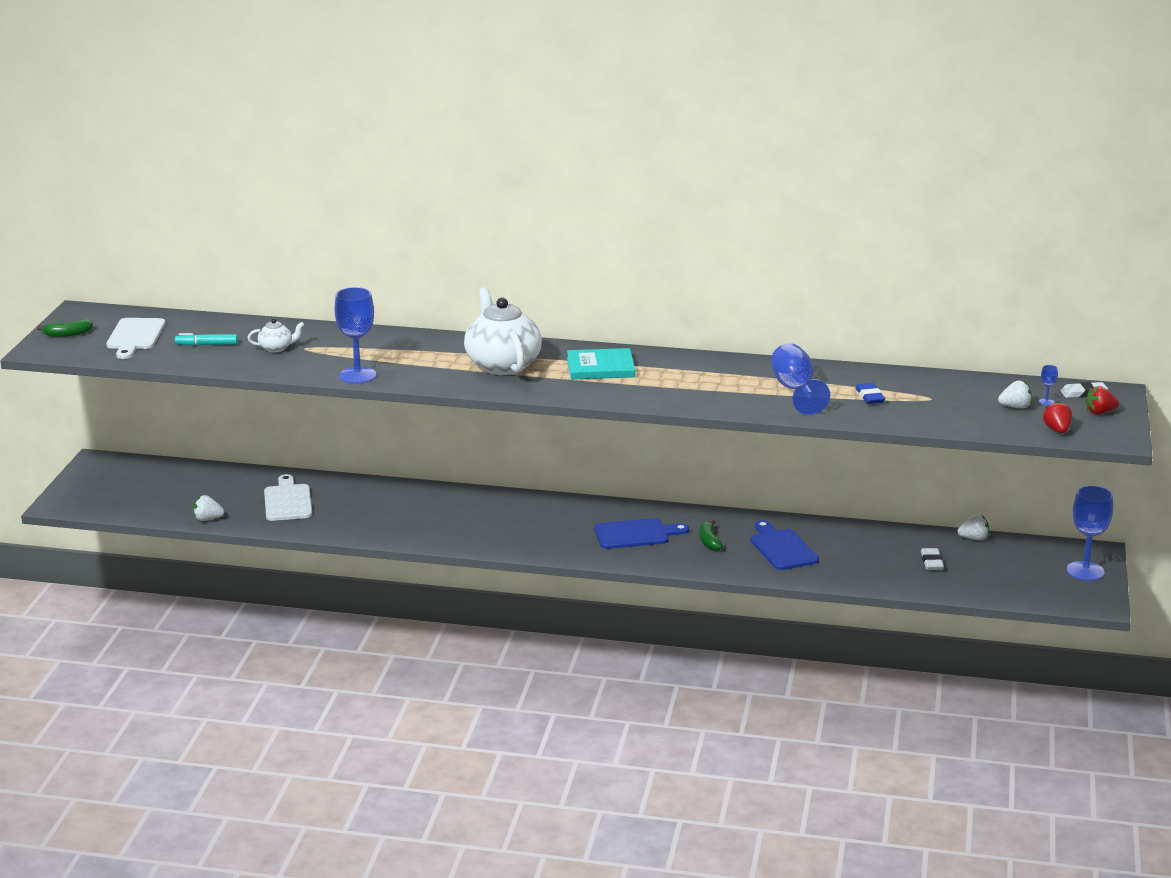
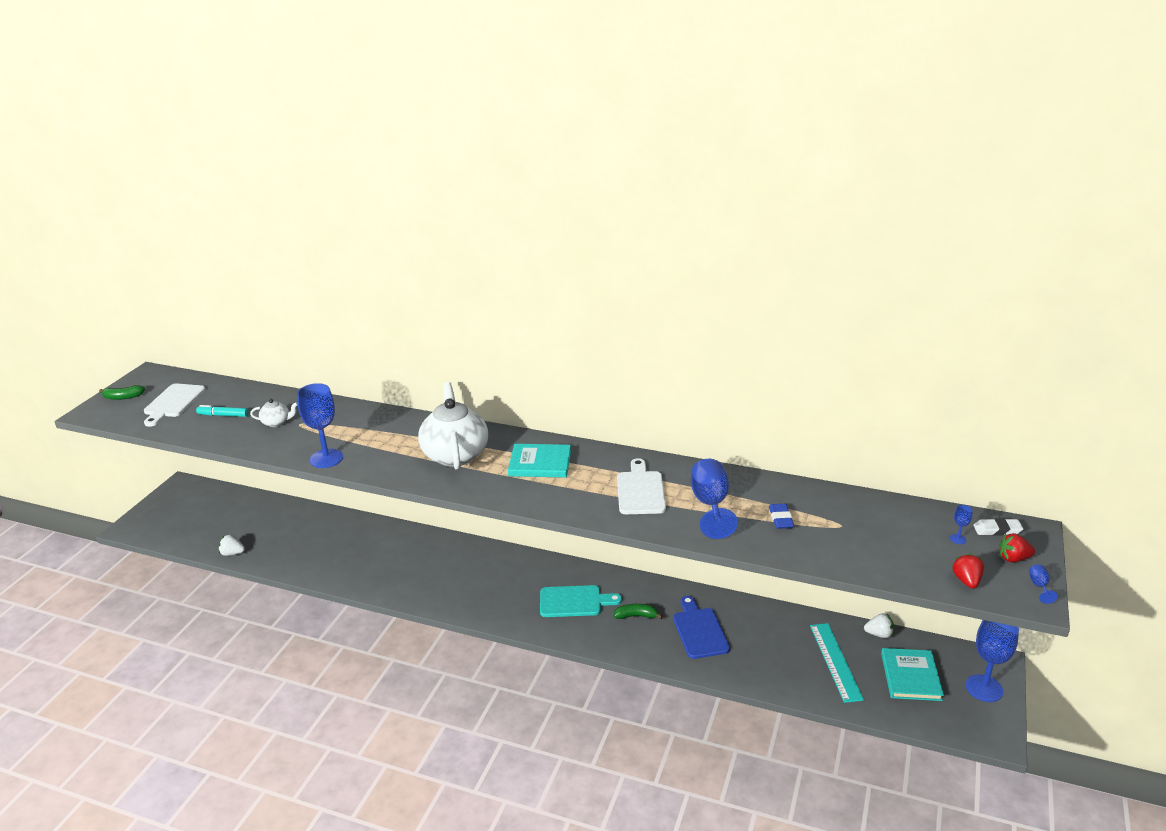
camera: 10 degrees right, 5 degrees up
white cutting board [264,474,312,521] -> white cutting board moved to [617,458,666,514]
blue cutting board [594,518,689,549] -> turquoise cutting board [540,585,622,617]
green banana [699,520,723,551] -> green banana turned 90 degrees clockwise [613,604,663,619]
white eraser [921,548,944,570] -> turquoise ruler [810,623,864,703]
white strawberry [998,381,1032,408] -> none
none -> turquoise book [881,648,944,701]
none -> blue goblet [1029,564,1058,604]

